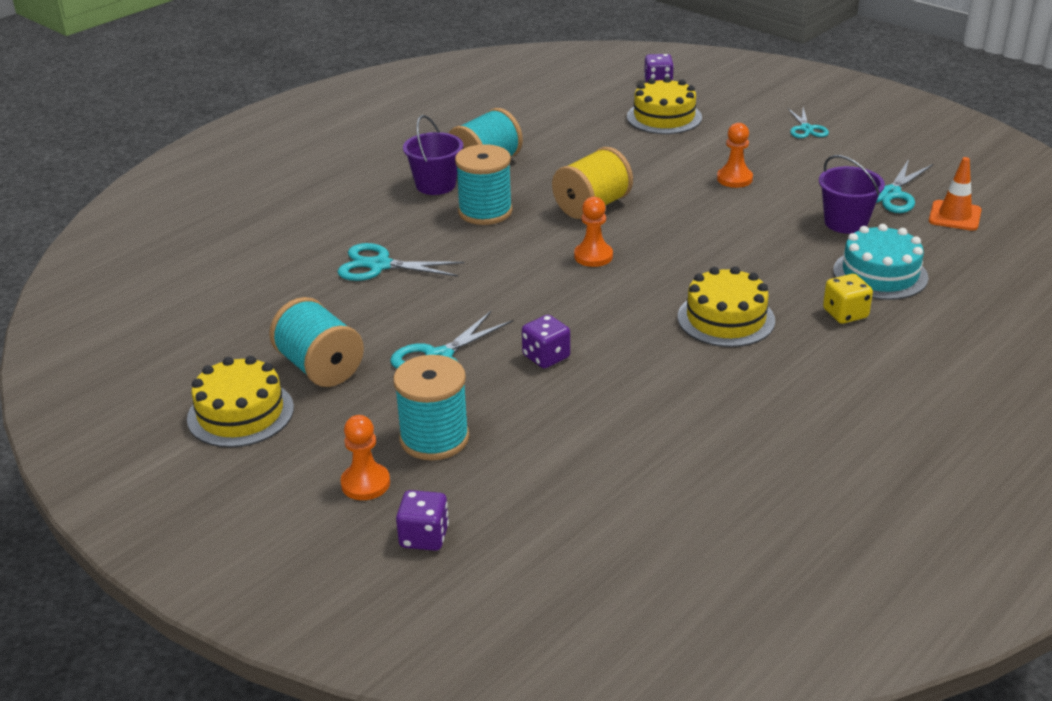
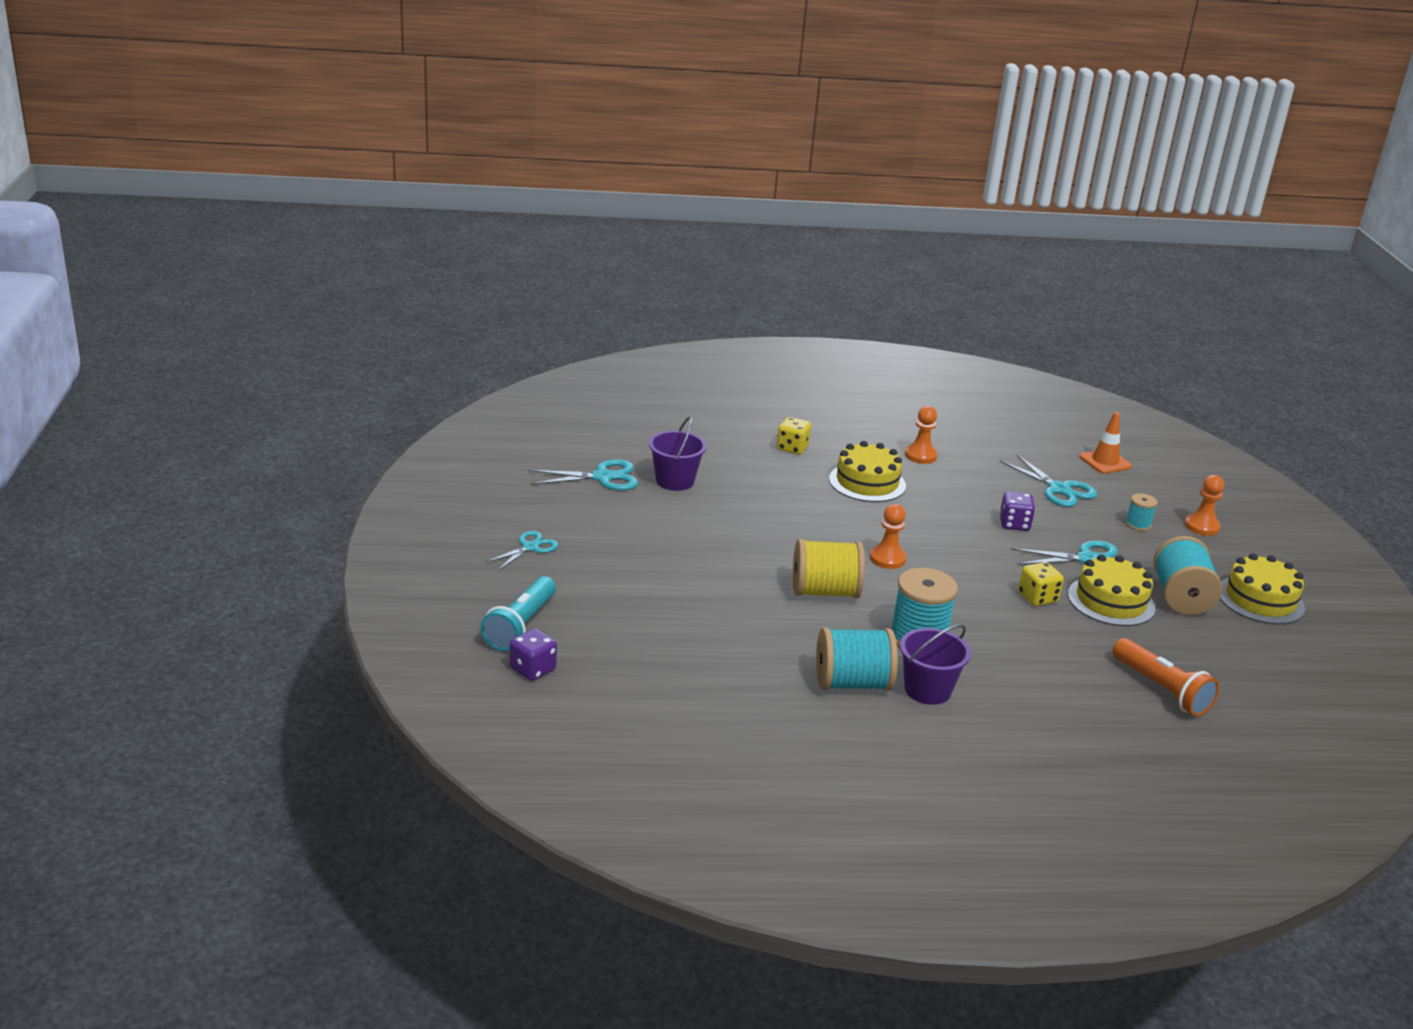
camera: 140 degrees left, 5 degrees down
turquoise scissors [337,243,464,281] -> turquoise scissors moved to [1000,454,1097,507]
turquoise spool [393,355,469,460] -> turquoise spool [1125,493,1158,531], size x0.51
purple dice [396,490,449,551] -> none
yellow cake [627,77,702,134] -> yellow cake moved to [1068,554,1155,626]
orange pawn [717,123,753,188] -> orange pawn moved to [905,406,938,464]
turquoise cake [833,224,929,300] -> none
orange traffic cone [929,157,981,231] -> orange traffic cone moved to [1079,412,1132,474]
none -> turquoise flashlight [480,576,556,651]
none -> yellow dice [1018,562,1064,606]
none -> orange flashlight [1113,638,1219,716]

